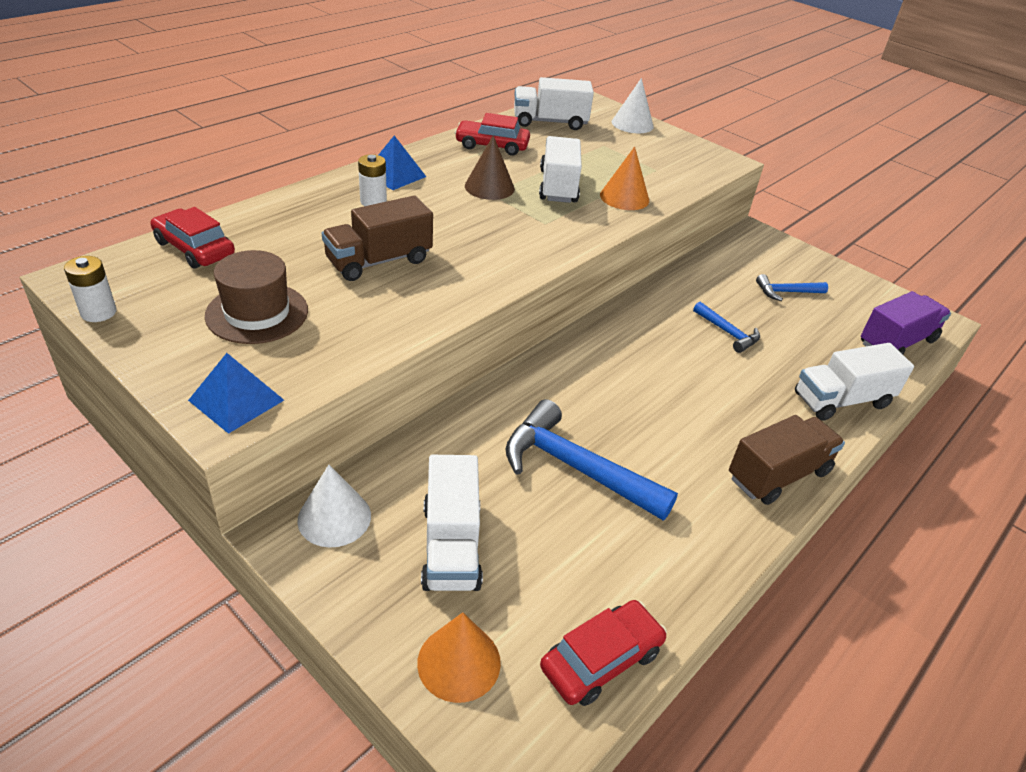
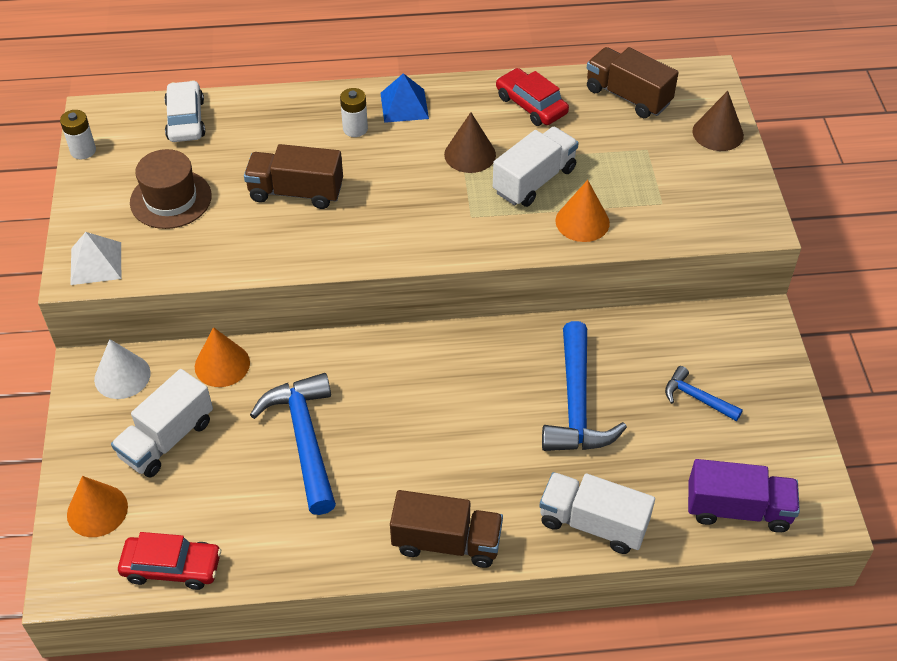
camera: 45 degrees right, 10 degrees up
red car [150,207,235,269] -> white car [164,80,205,142]
blue pyramid [188,353,284,434] -> white pyramid [70,232,121,285]
white truck [514,77,594,130] -> brown truck [587,47,679,118]
white cone [612,78,654,133] -> brown cone [692,91,744,151]
blue hammer [693,302,760,353] -> blue hammer [542,321,627,451], size x1.91
none -> orange cone [195,327,250,387]

